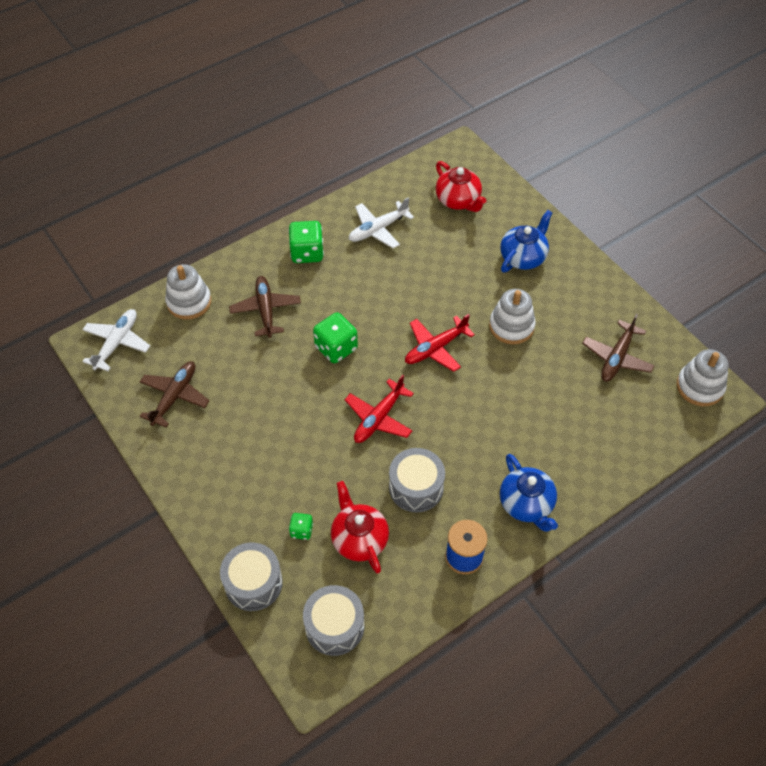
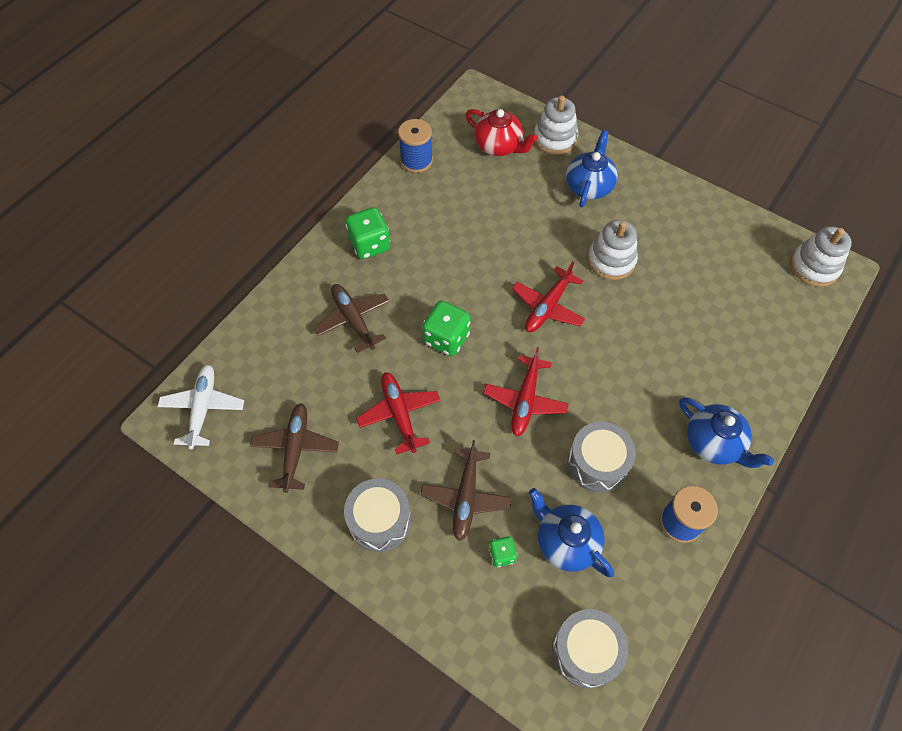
camera: 20 degrees left, 5 degrees up
white stacking toy [165,264,211,320] -> white stacking toy moved to [534,95,578,155]
grey drum [220,542,283,611] -> grey drum moved to [344,478,411,552]
red teapot [331,481,389,574] -> blue teapot [529,488,614,577]
white plane [349,197,414,248] -> none
brown plane [582,314,655,382] -> brown plane moved to [421,440,512,541]
none -> red plane [356,372,441,454]
none -> blue spool [398,119,433,173]

